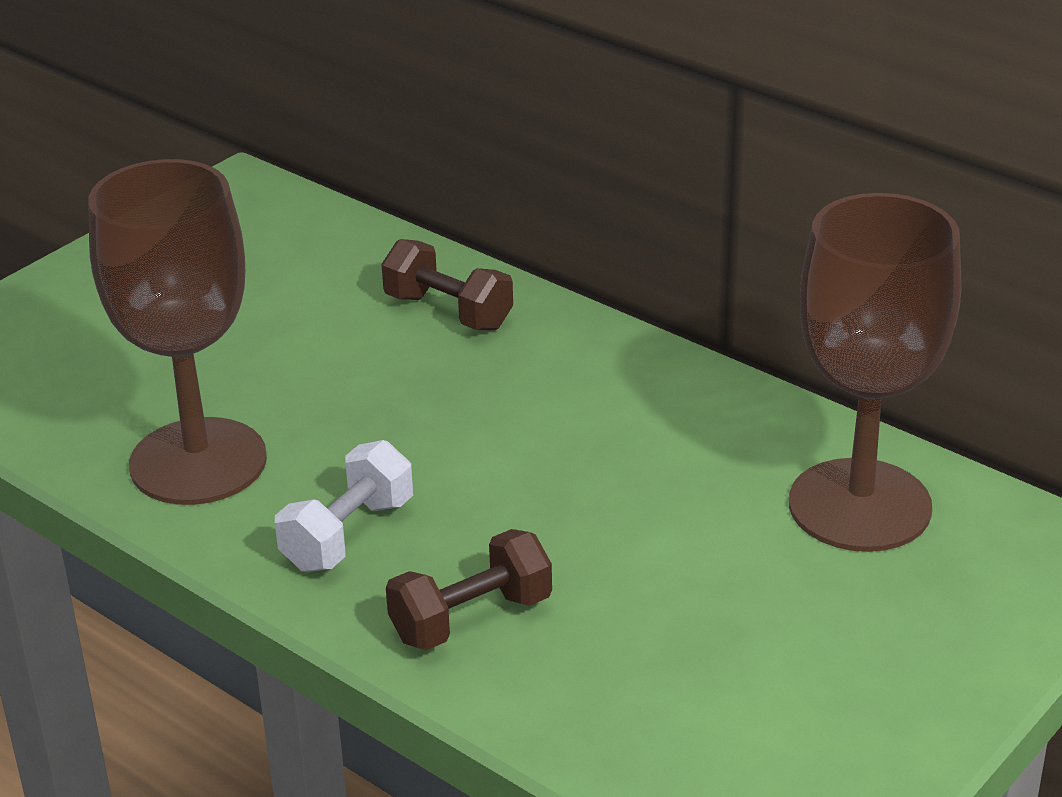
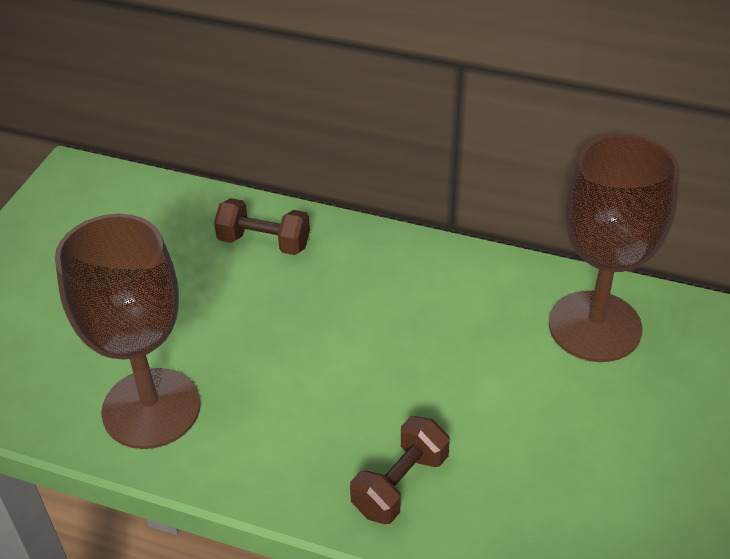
camera: 20 degrees left, 10 degrees up
white dumbbell [275,440,413,572] -> none

